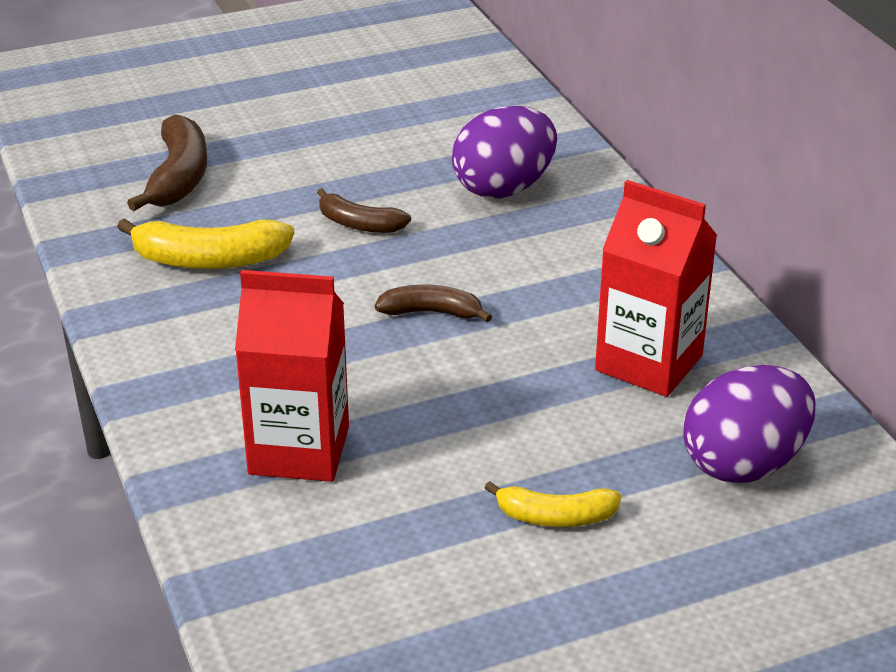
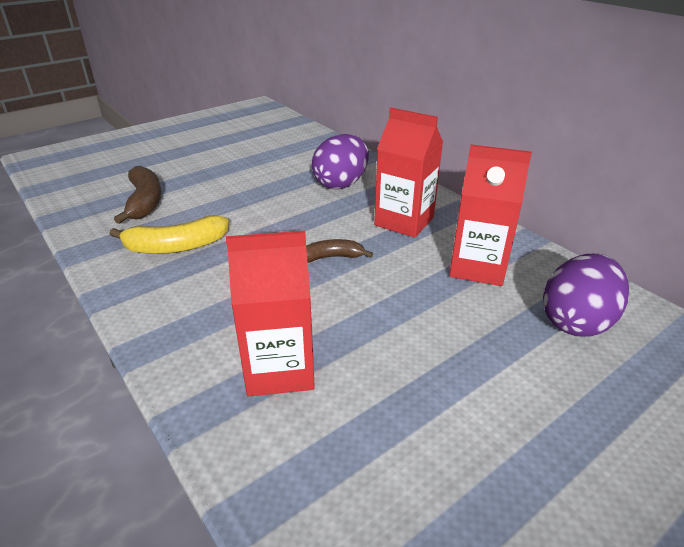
camera: 15 degrees left, 0 degrees up
brown banana [317,188,411,233] -> none
yellow banana [485,481,621,527] -> none
none -> red carton [374,108,443,238]

